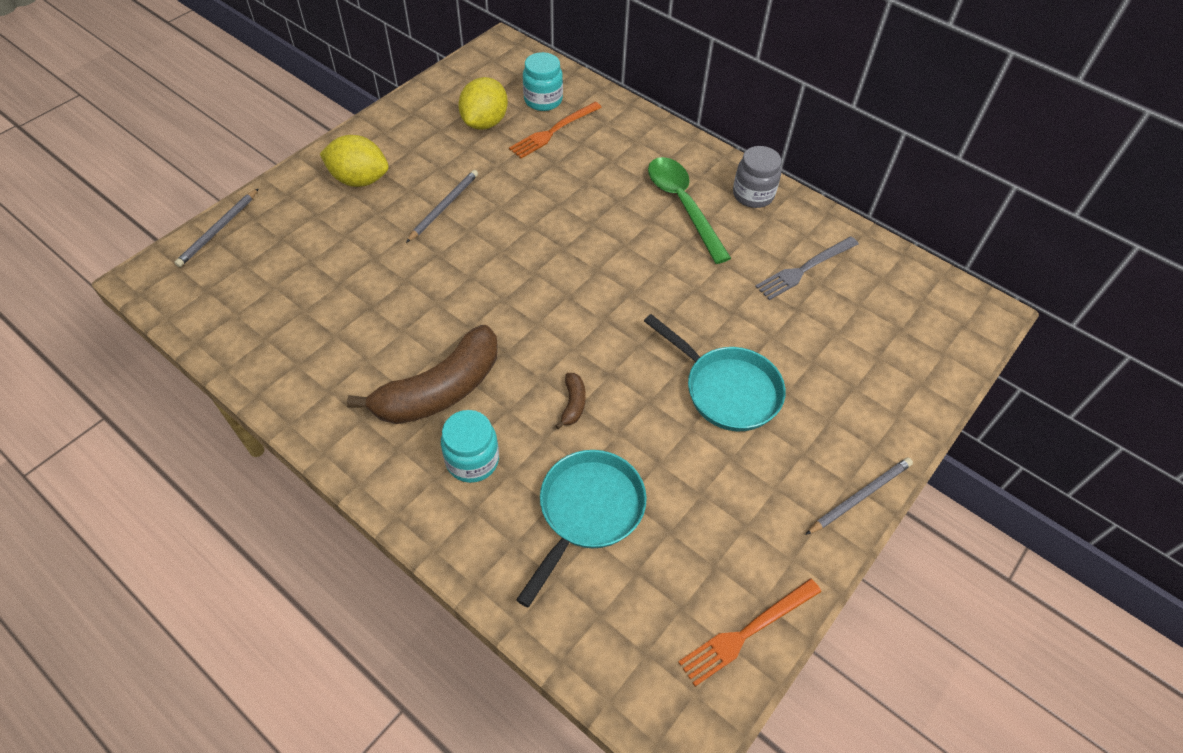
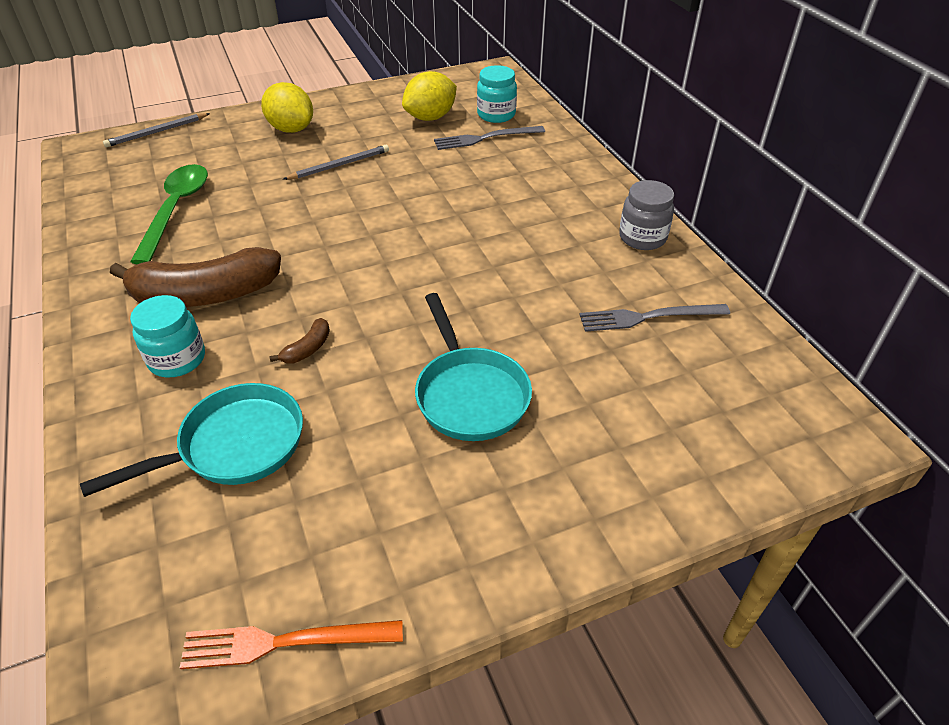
camera: 30 degrees right, 10 degrees down
orange fork [509,102,602,159] -> grey fork [434,126,545,150]
green spoon [648,157,731,264] -> green spoon moved to [130,164,208,264]
grey pencil [805,457,913,535] -> none

